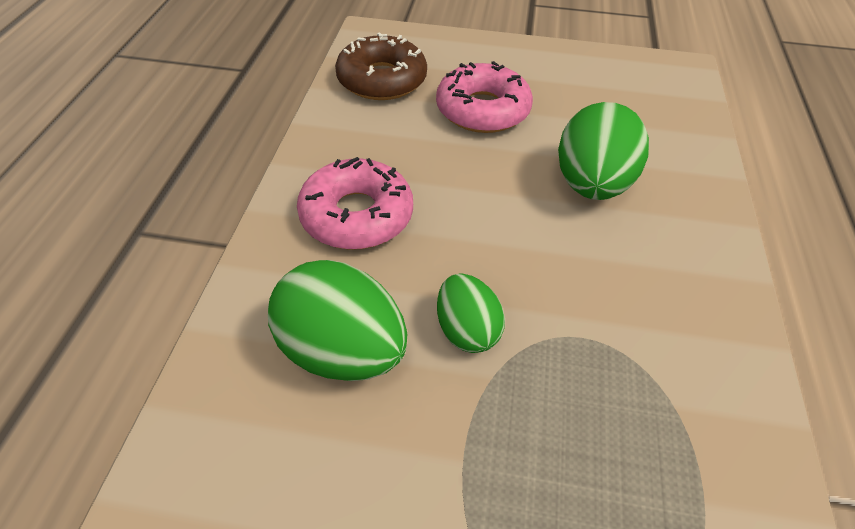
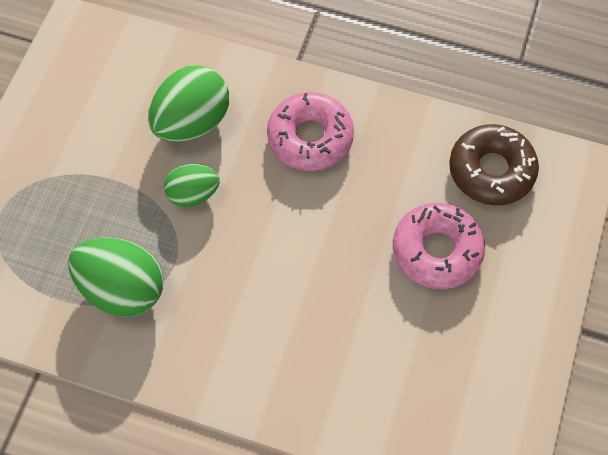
camera: 100 degrees right, 15 degrees up
green egg [558,102,649,200] -> green egg moved to [69,237,163,317]

